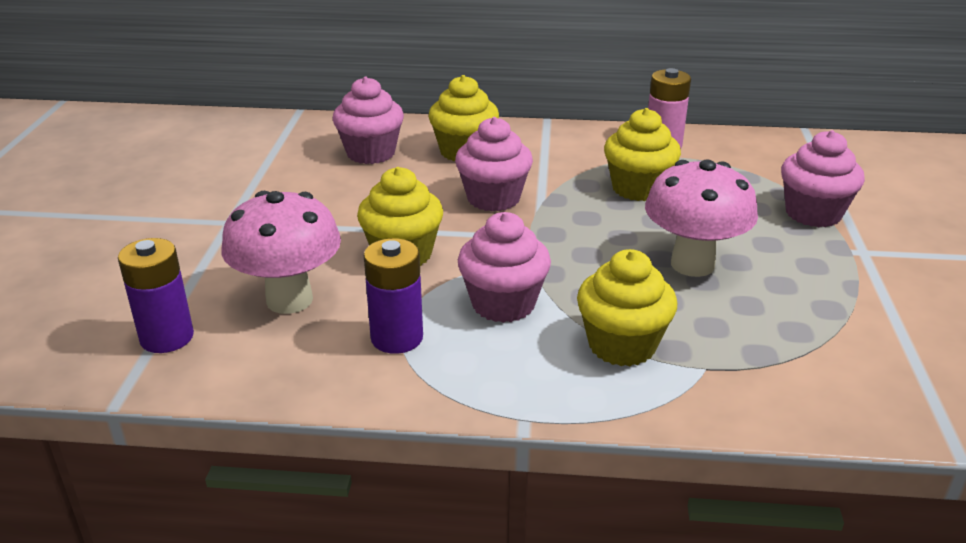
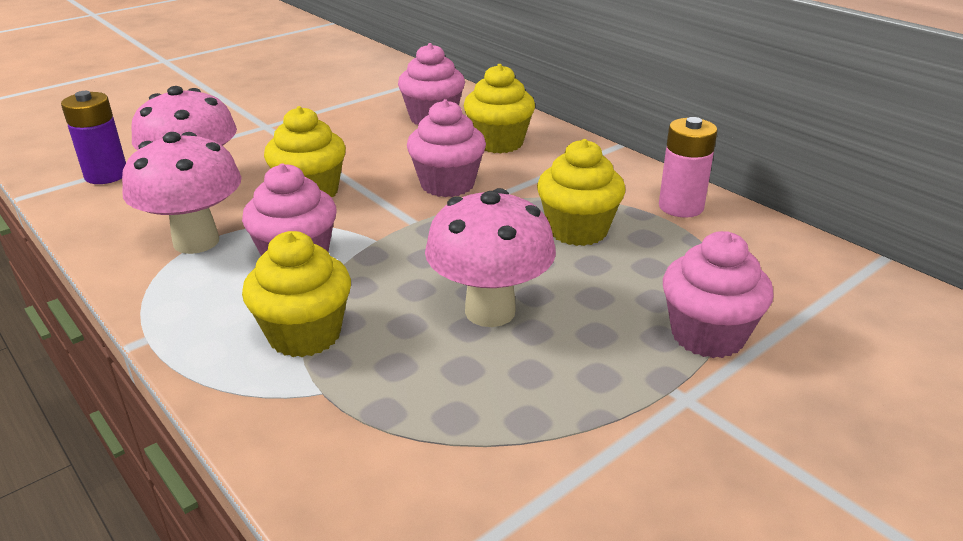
camera: 45 degrees right, 0 degrees up
purple battery [364,238,423,354] -> pink mushroom [122,132,242,254]

